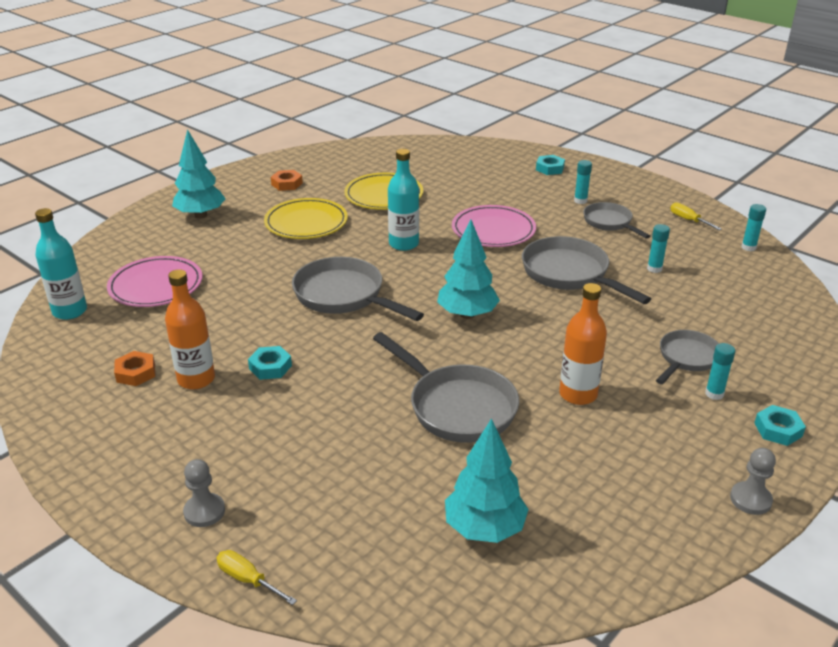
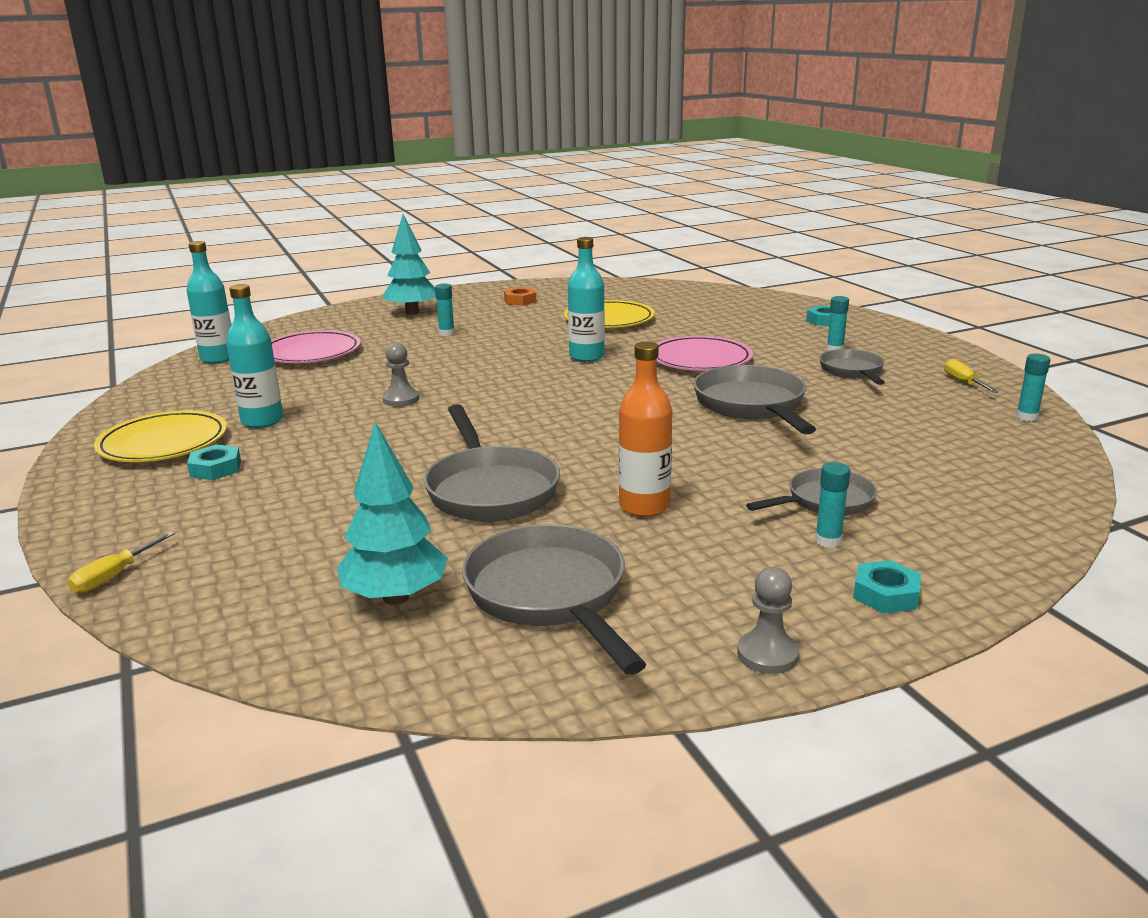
camera: 25 degrees right, 10 degrees down
orange nut [114,351,155,386] -> none
orange bottle [165,269,215,390] -> turquoise bottle [226,284,283,428]
grey pawn [183,459,225,527] -> grey pawn moved to [382,342,419,407]
yellow screwdriver [217,550,297,605] -> yellow screwdriver turned 120 degrees counterclockwise [68,532,175,593]
turquoise nut [248,346,292,380] -> turquoise nut moved to [187,444,241,480]
yellow plate [264,198,348,239] -> yellow plate moved to [94,410,227,462]
grey pan [292,257,424,321] -> grey pan moved to [462,524,646,675]
turquoise tree [437,220,500,319] -> none
turquoise glue stick [647,224,670,273] -> turquoise glue stick moved to [435,283,455,336]

